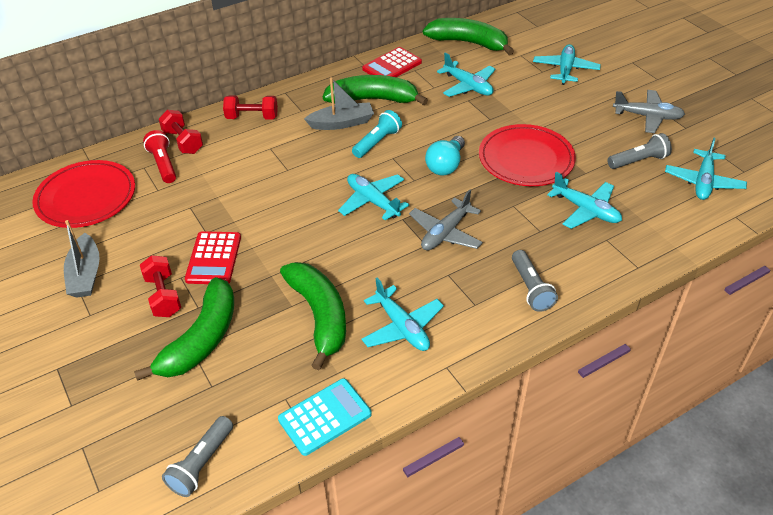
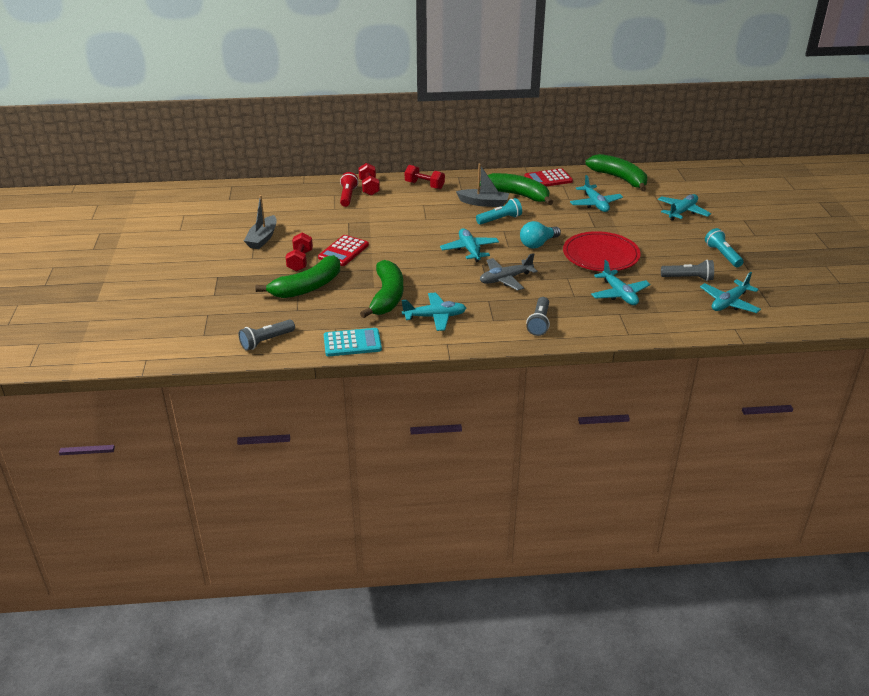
camera: 25 degrees right, 10 degrees down
red plate [32,160,135,228] -> none
turquoise plane [361,278,444,351] -> turquoise plane turned 90 degrees counterclockwise [402,292,466,331]
grey plane [613,90,685,133] -> turquoise flashlight [705,228,743,267]

